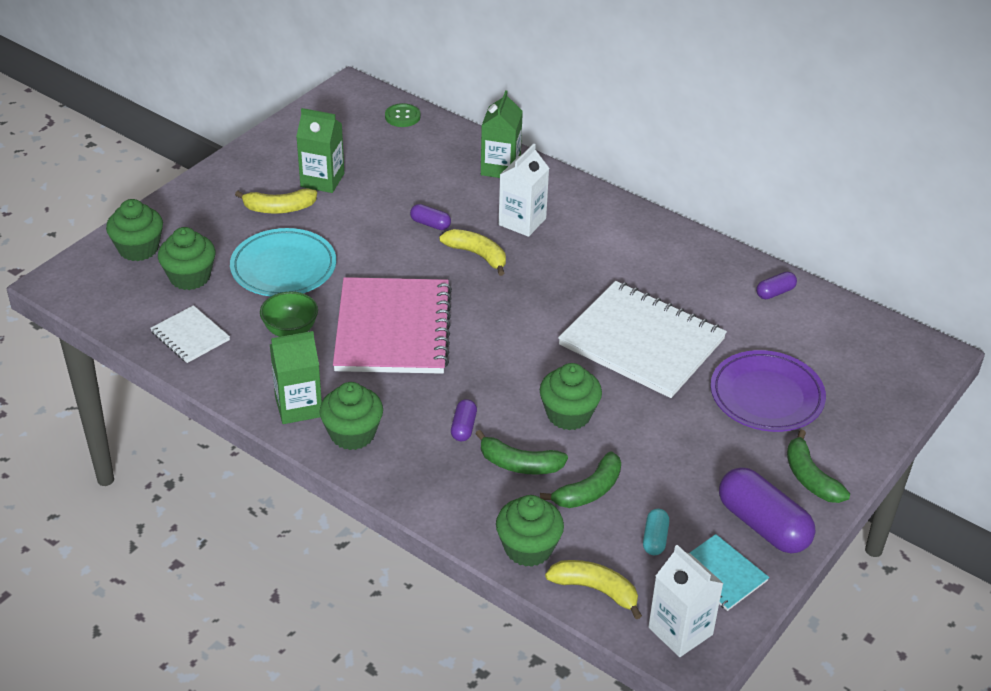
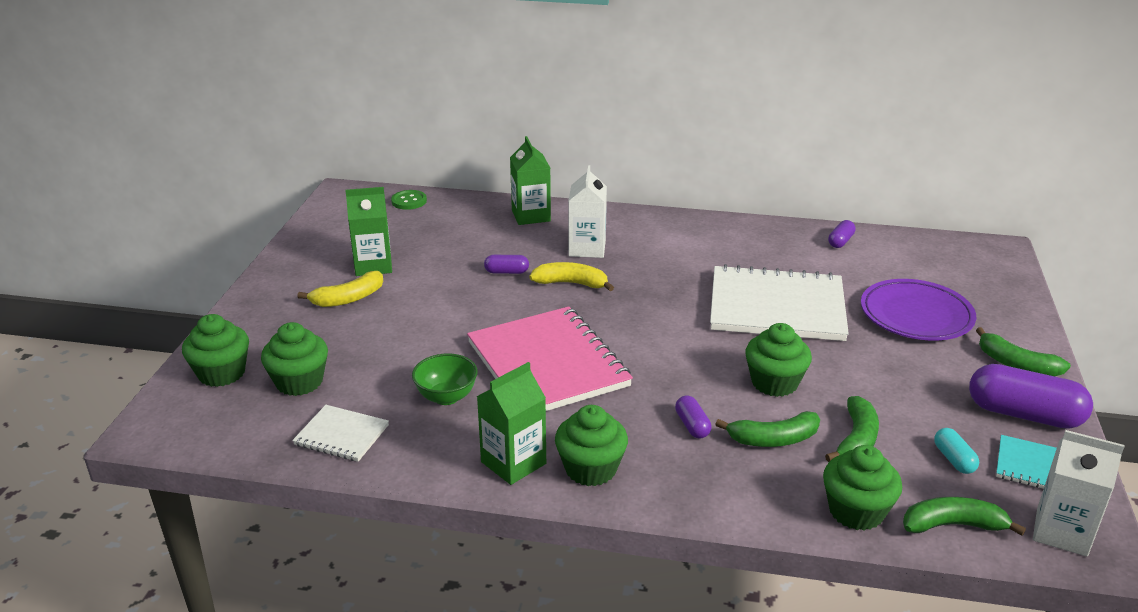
camera: 25 degrees left, 10 degrees down
turquoise plate [230,228,336,297] -> none
yellow banana [545,560,642,619] -> green banana [903,497,1026,536]

